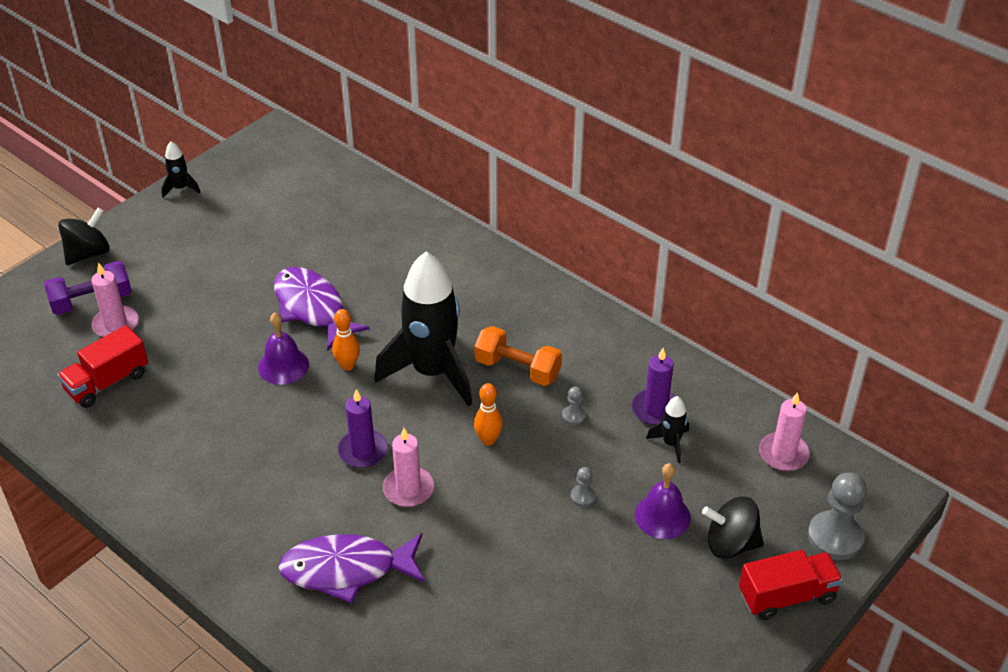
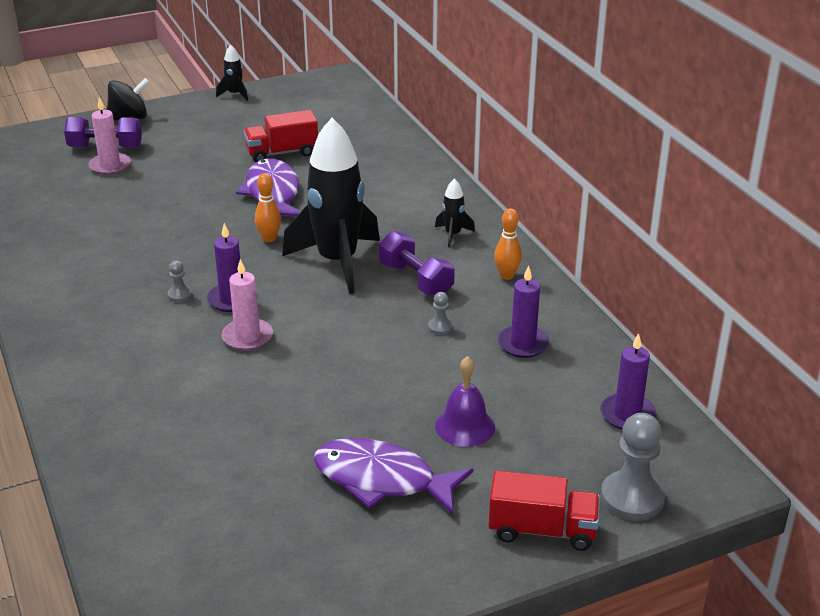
camera: 25 degrees right, 10 degrees down
red truck [57,325,148,408] -> red truck moved to [244,110,318,162]
purple bell [258,313,309,385] -> none
purple fish [278,533,425,603] -> purple fish moved to [314,438,473,514]
orange dumbbell [474,326,562,386] -> purple dumbbell [379,231,455,296]
orange bowling pin [474,383,503,446] -> orange bowling pin moved to [494,208,522,280]
grey pawn [571,467,596,507] -> grey pawn moved to [167,260,192,302]
black rocket [646,396,689,463] -> black rocket moved to [435,178,475,247]
black spinning top [702,497,764,559] -> none
pink candle [759,392,810,471] -> purple candle [600,333,656,429]

